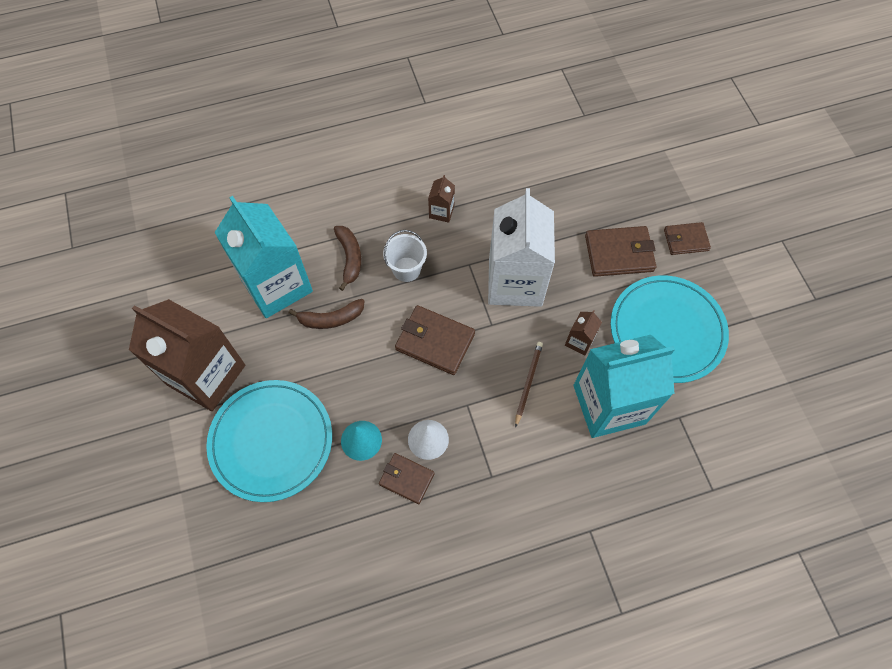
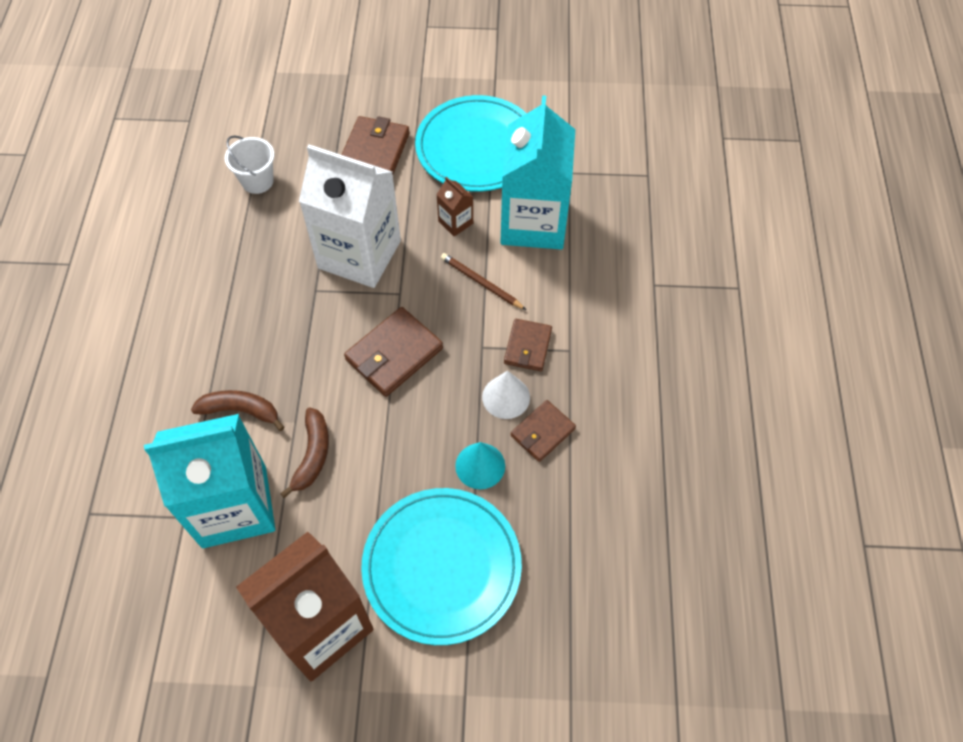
camera: 70 degrees left, 5 degrees down
white bucket [383,230,427,282] -> white bucket moved to [225,135,274,194]
brown carton [428,175,455,223] -> none
brown wallet [664,222,711,255] -> brown wallet moved to [504,319,552,371]

